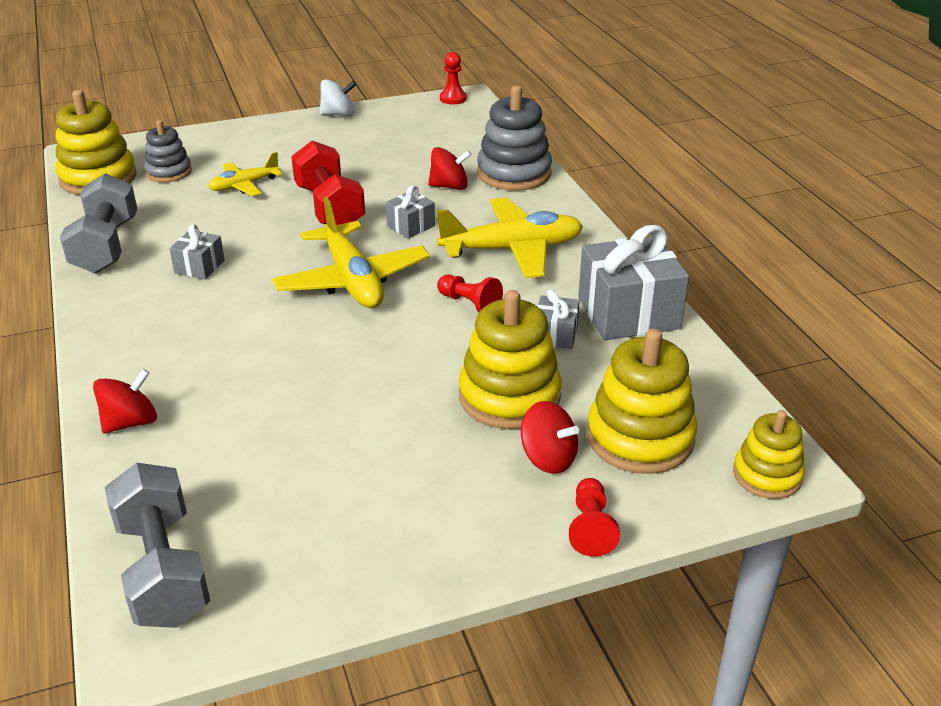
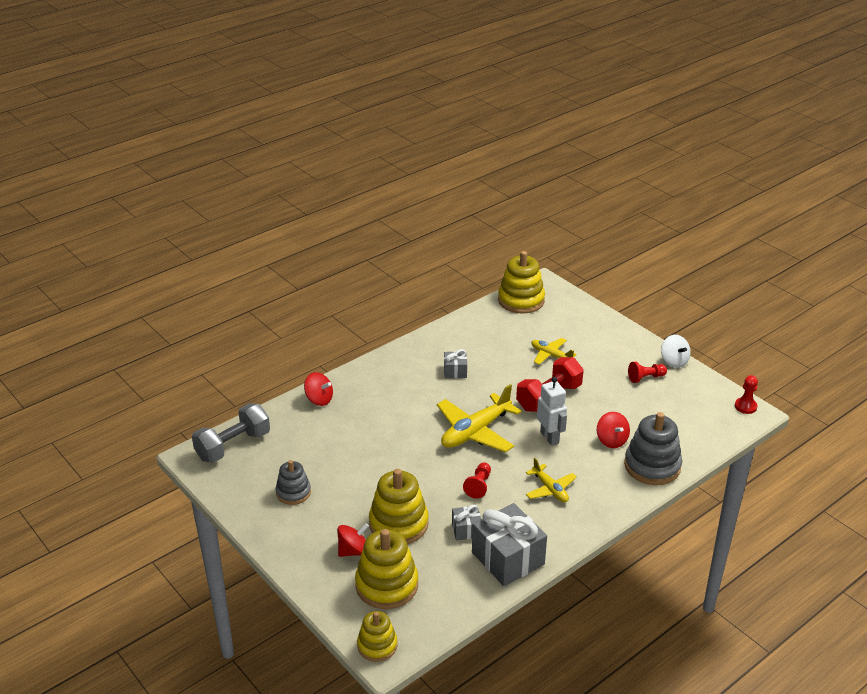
camera: 70 degrees right, 0 degrees up
grey dumbbell [60,173,137,274] -> none
grey stacking toy [144,120,192,182] -> grey stacking toy moved to [276,460,311,505]
grey gift [386,186,435,238] -> white robot [537,377,567,446]
yellow plane [437,197,583,278] -> yellow plane [526,458,577,502], size x0.56
red spinning top [521,401,580,474] -> red spinning top turned 135 degrees counterclockwise [337,523,369,557]
red pawn [569,478,620,557] -> red pawn moved to [628,362,667,383]

